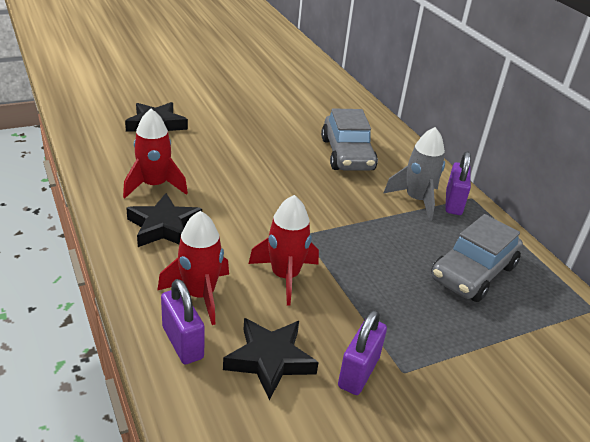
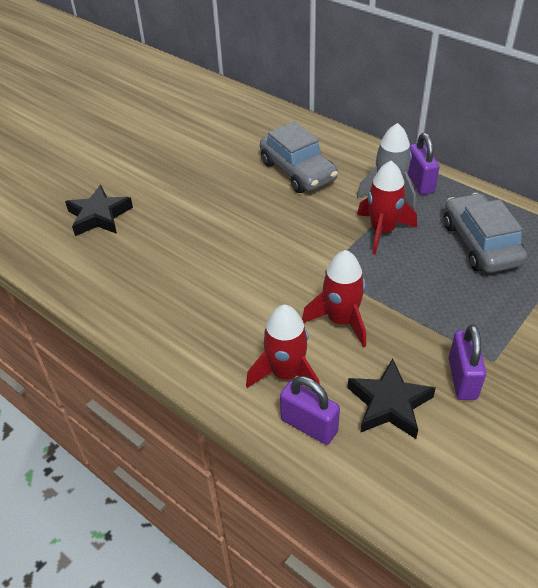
camera: 20 degrees left, 10 degrees up
red rocket [123,109,188,198] -> red rocket moved to [357,161,417,255]
black star [126,193,202,247] -> none
grey car [431,214,523,302] -> grey car turned 150 degrees clockwise [444,193,527,273]

